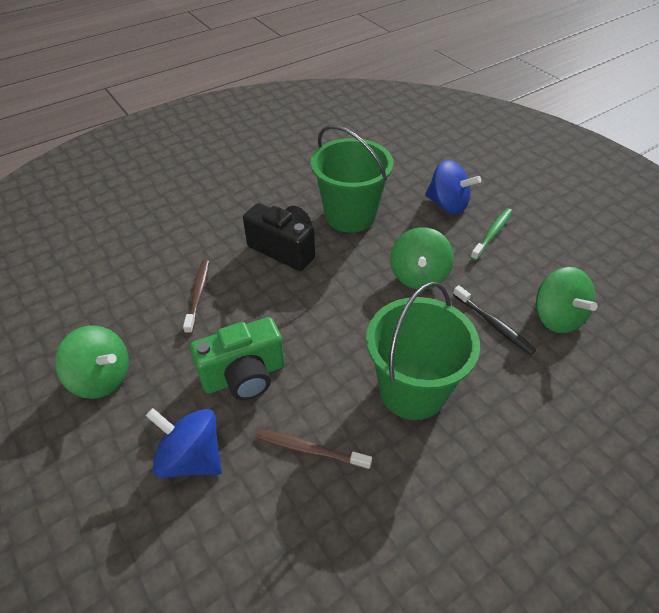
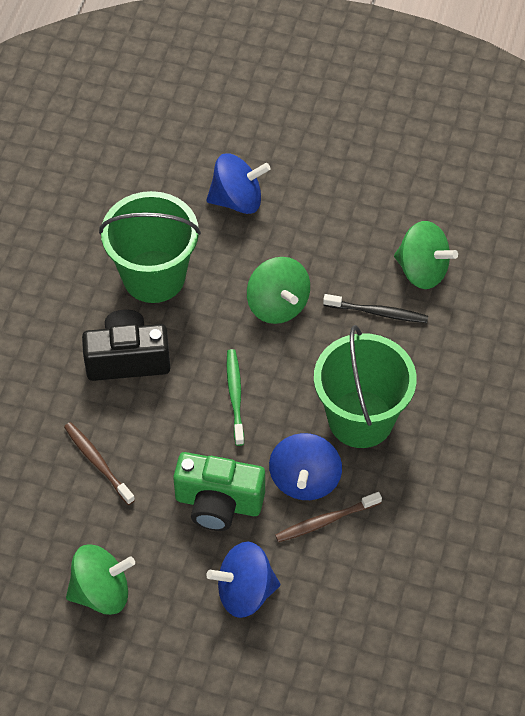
camera: 40 degrees left, 10 degrees up
green camera [190,317,285,400] -> green camera turned 75 degrees clockwise [173,452,265,531]
green toothbrush [470,208,512,261] -> green toothbrush moved to [227,349,244,446]
none -> blue spinning top [269,433,342,500]

